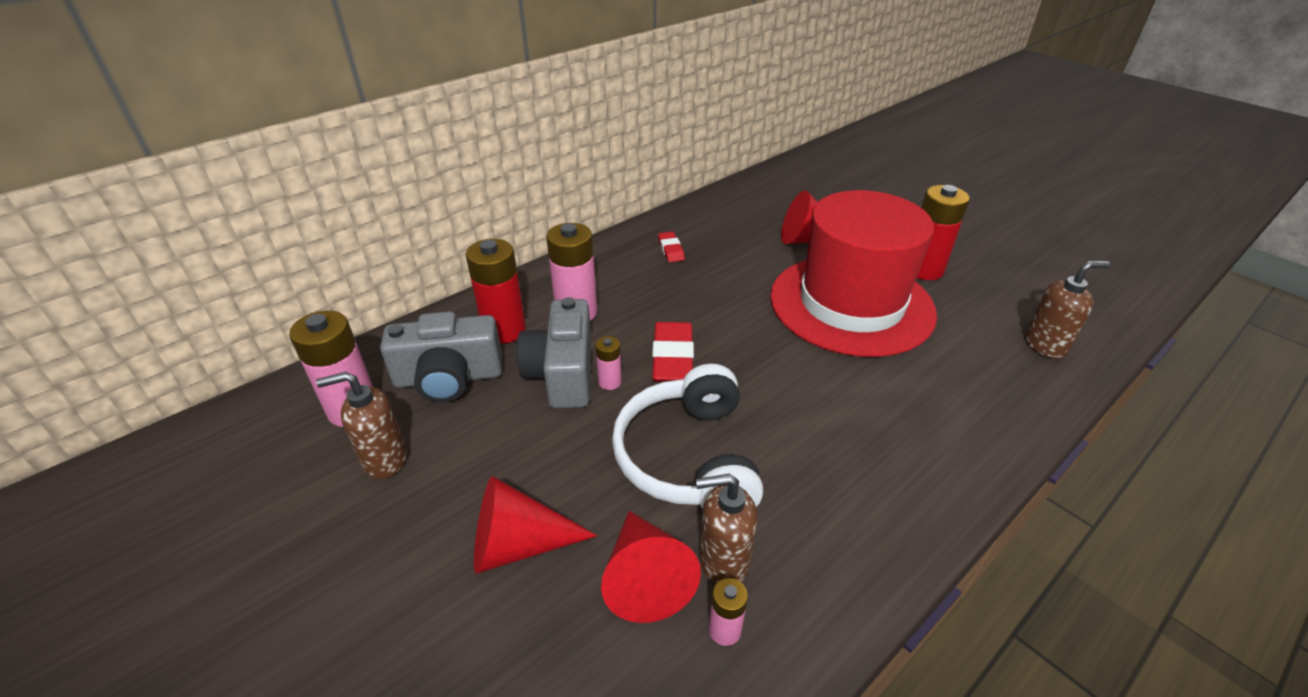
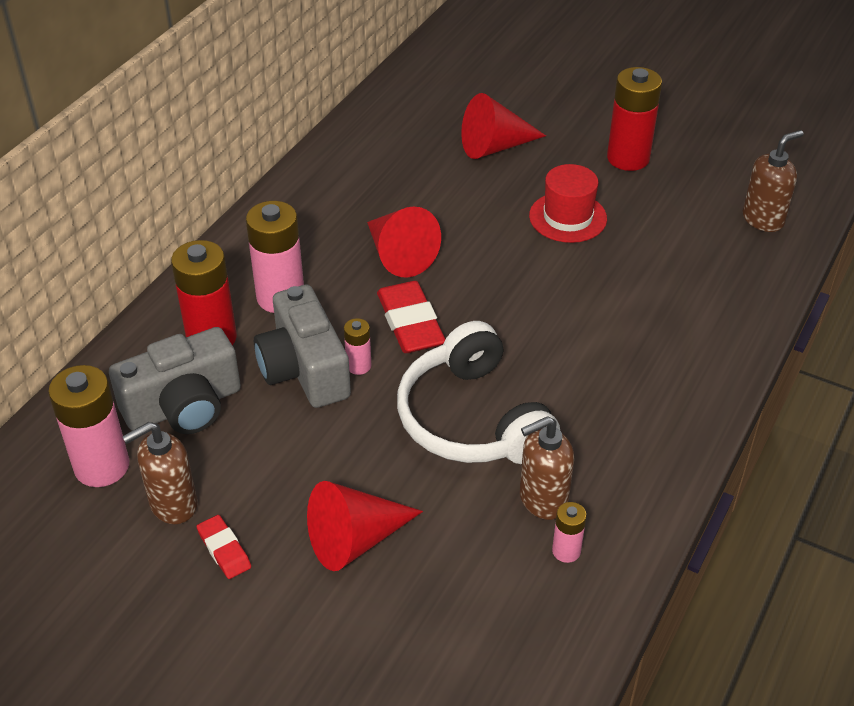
camera: 20 degrees left, 5 degrees up
red cone [601,511,701,623] -> red cone moved to [367,206,441,278]
red eraser [658,232,685,262] -> red eraser moved to [196,515,251,579]
red hat [770,190,937,357] -> red hat [529,164,607,243], size x0.44

